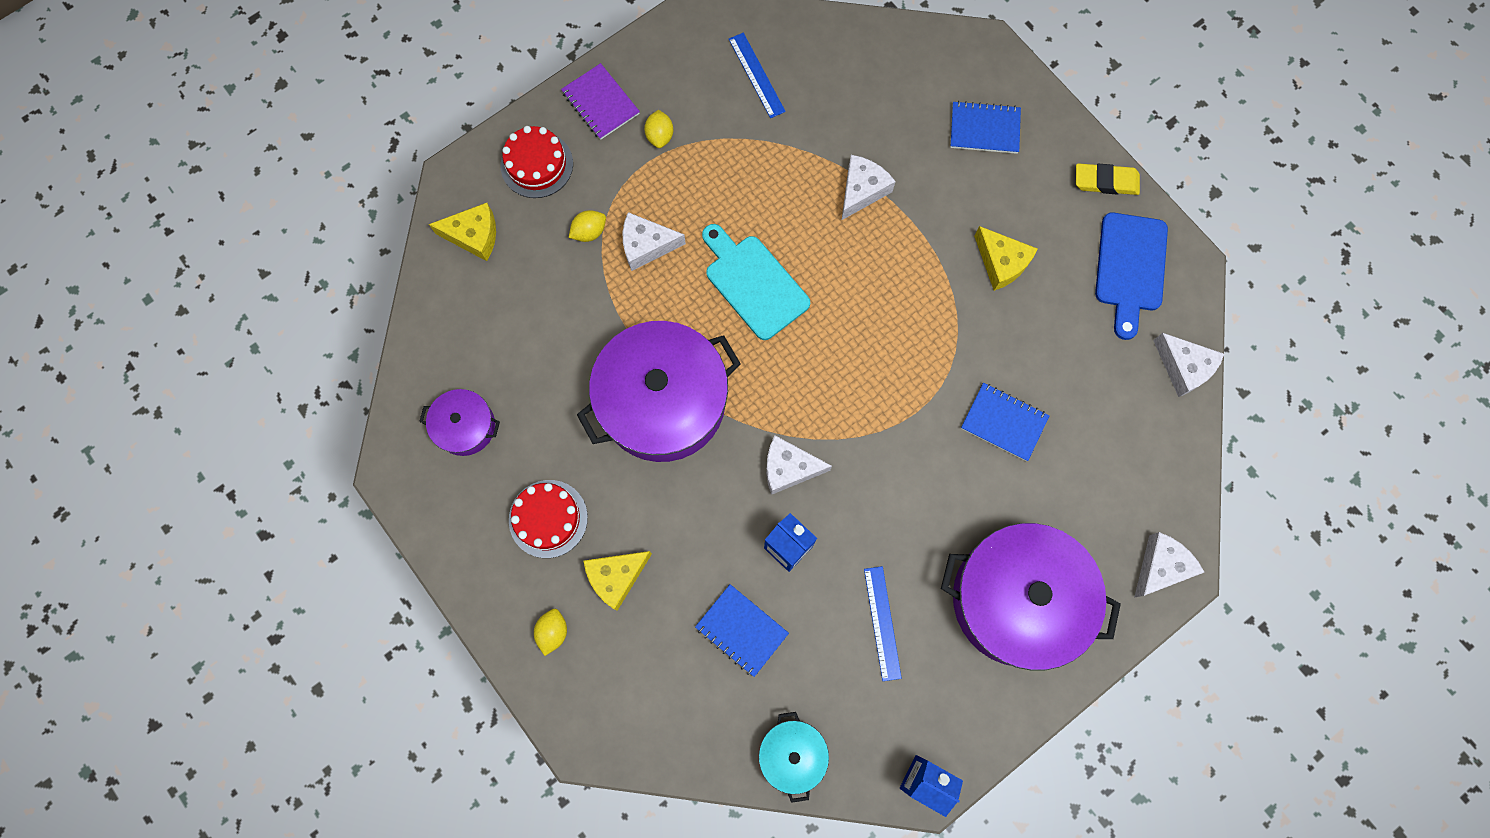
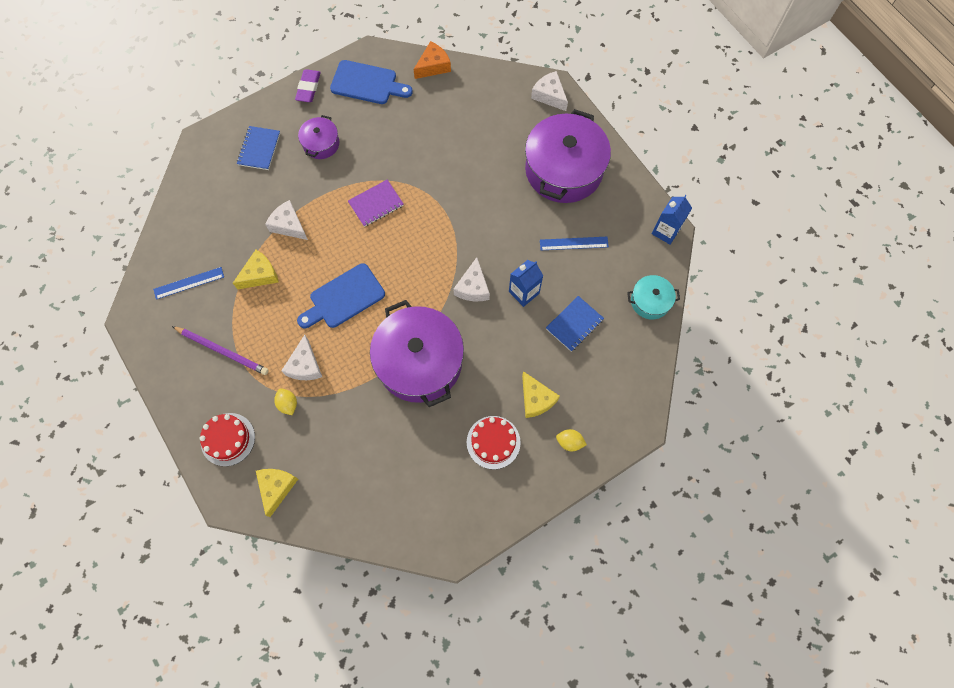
camera: 85 degrees left, 5 degrees down
purple pot [419,389,500,456] -> purple pot moved to [298,115,339,159]
purple notebook [561,63,640,140] -> purple notebook moved to [348,180,404,227]
yellow lemon [644,110,673,148] -> purple pencil [172,326,269,375]
turquoise cutting board [702,224,810,340] -> blue cutting board [297,263,385,328]
blue notebook [961,383,1050,461] -> none
yellow cheese [974,226,1038,291] -> yellow cheese moved to [233,250,279,289]
yellow eraser [1076,163,1140,195] -> purple eraser [295,69,321,102]
white cheese [1153,333,1224,397] -> orange cheese [414,41,451,79]

